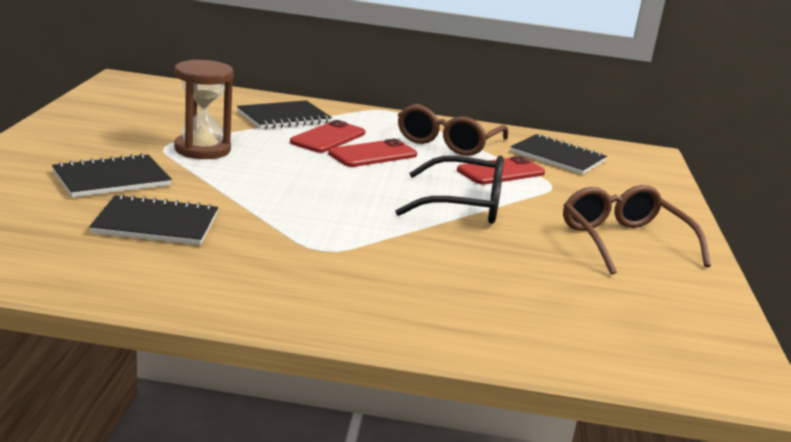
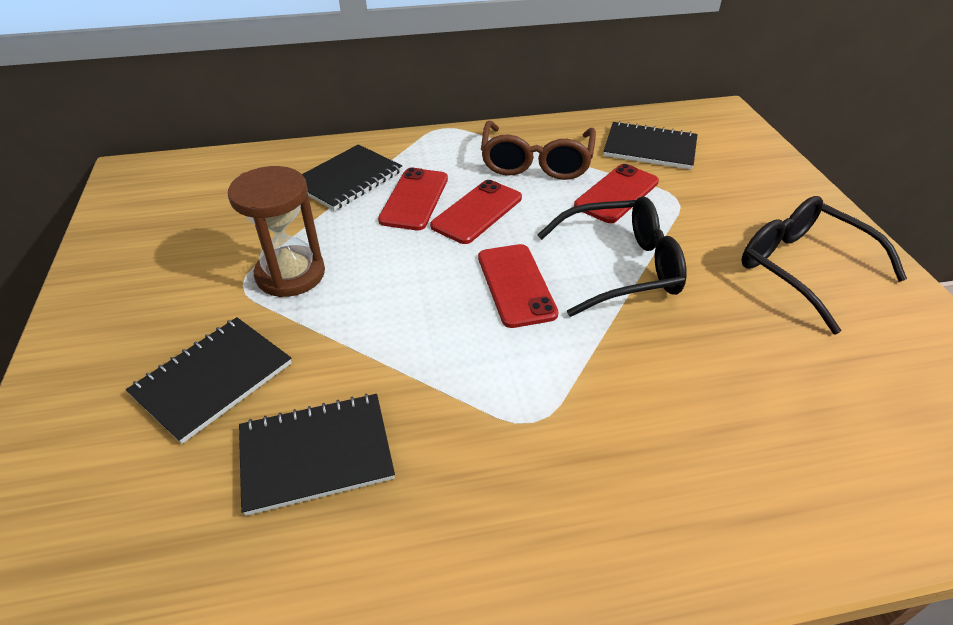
camera: 15 degrees left, 20 degrees up
brown glasses [563,185,711,275] -> black glasses [742,196,907,335]
none -> red phone [478,244,559,328]

